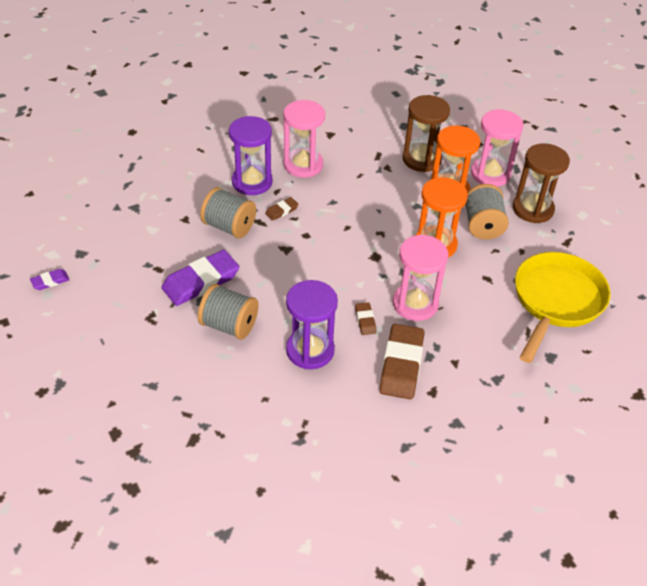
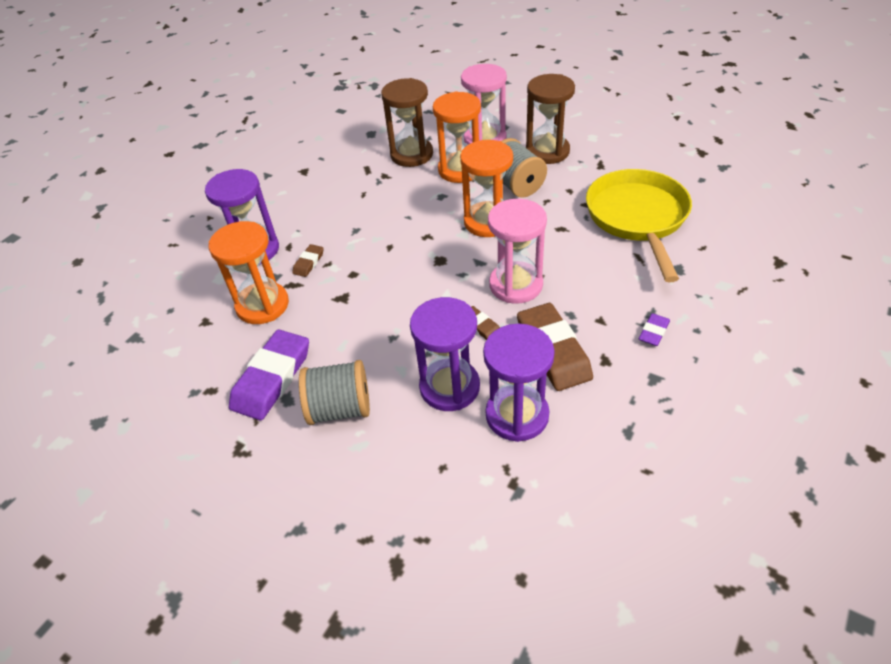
camera: 25 degrees left, 0 degrees up
purple eraser [30,269,69,290] -> purple eraser moved to [639,313,670,346]
grey spool [200,187,256,238] -> orange hourglass [209,221,289,324]
pink hourglass [283,100,325,178] -> none
none -> purple hourglass [483,324,555,442]

